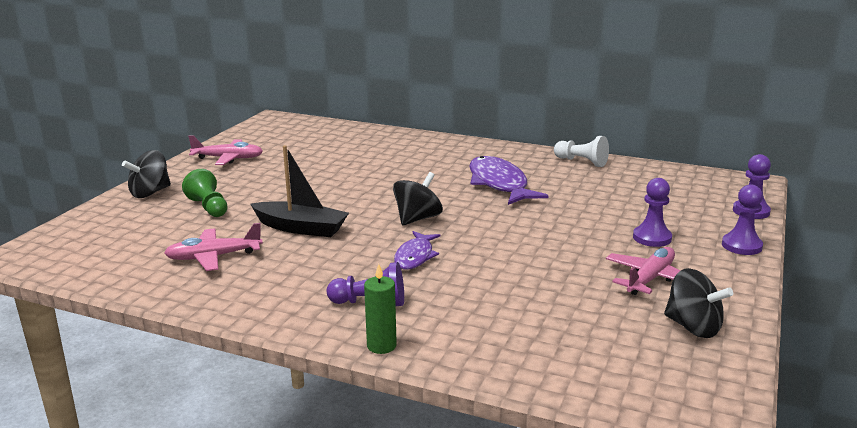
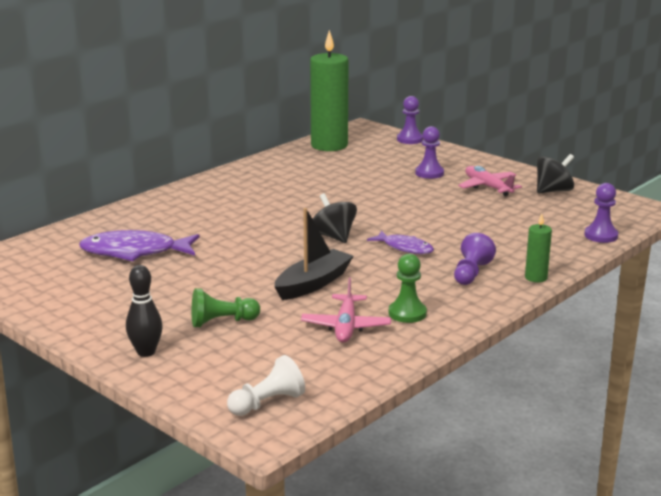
camera: 70 degrees left, 0 degrees up
black spinning top [122,150,171,198] -> black bowling pin [126,265,163,357]
pink plane [188,135,263,165] -> none
purple fish [469,156,548,205] -> purple fish moved to [79,230,199,261]
white pawn [554,136,609,167] -> white pawn moved to [227,355,305,416]
purple pawn [722,185,763,255] -> purple pawn moved to [584,183,618,243]
none -> green candle [310,30,349,151]
none -> green pawn [389,254,427,323]

